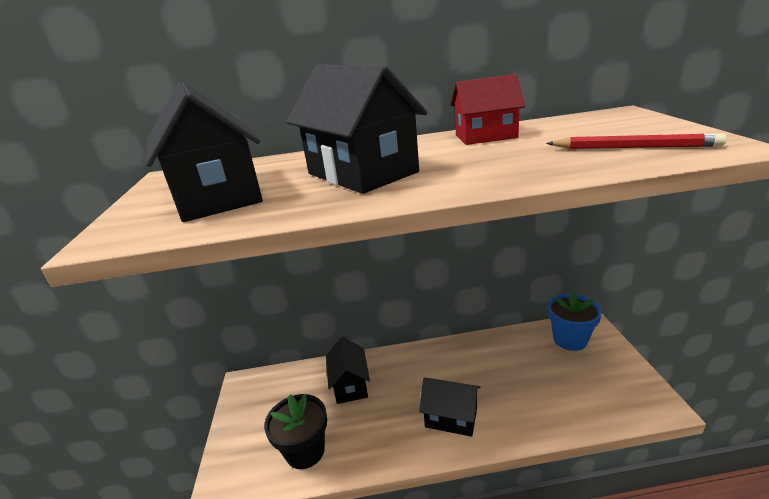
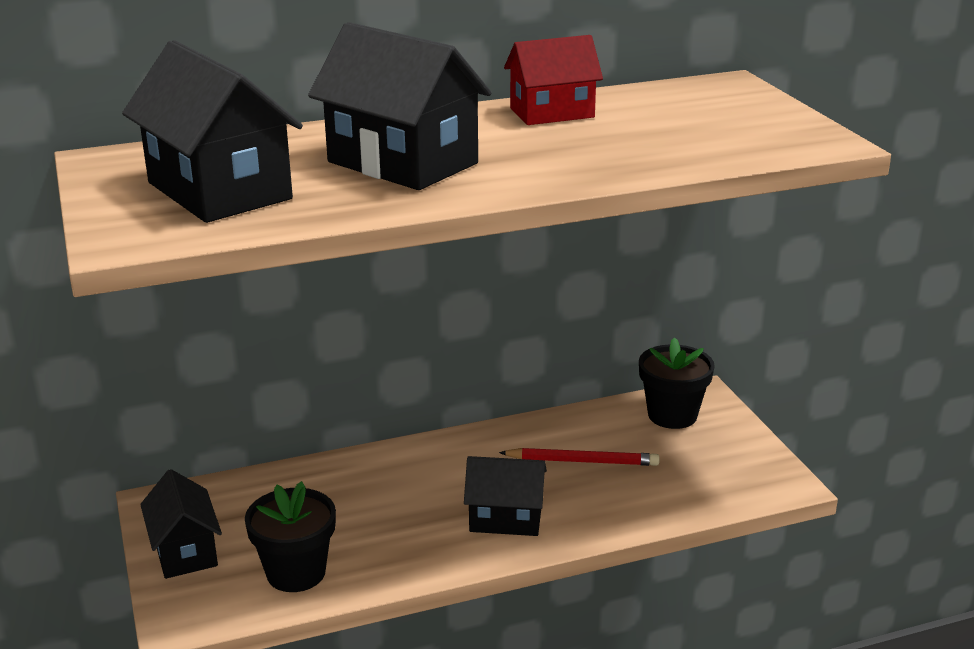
camera: 15 degrees left, 0 degrees up
black house [326,337,370,404] -> black house moved to [140,469,222,579]
red pencil [546,134,727,149] -> red pencil moved to [499,448,660,466]
blue flower pot [548,290,602,351] -> black flower pot [639,337,715,429]

